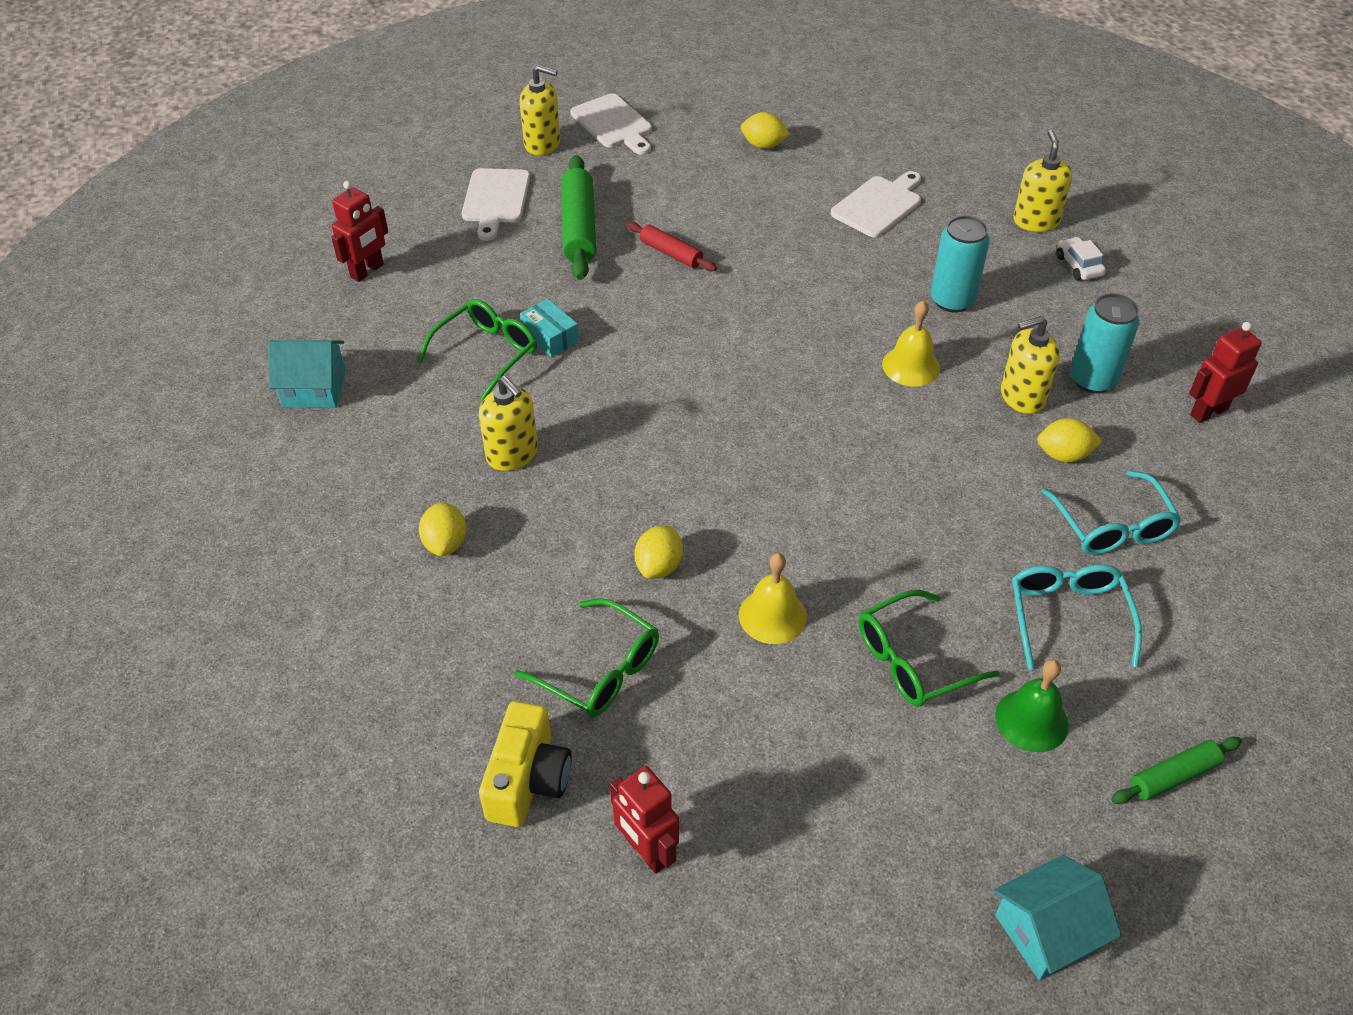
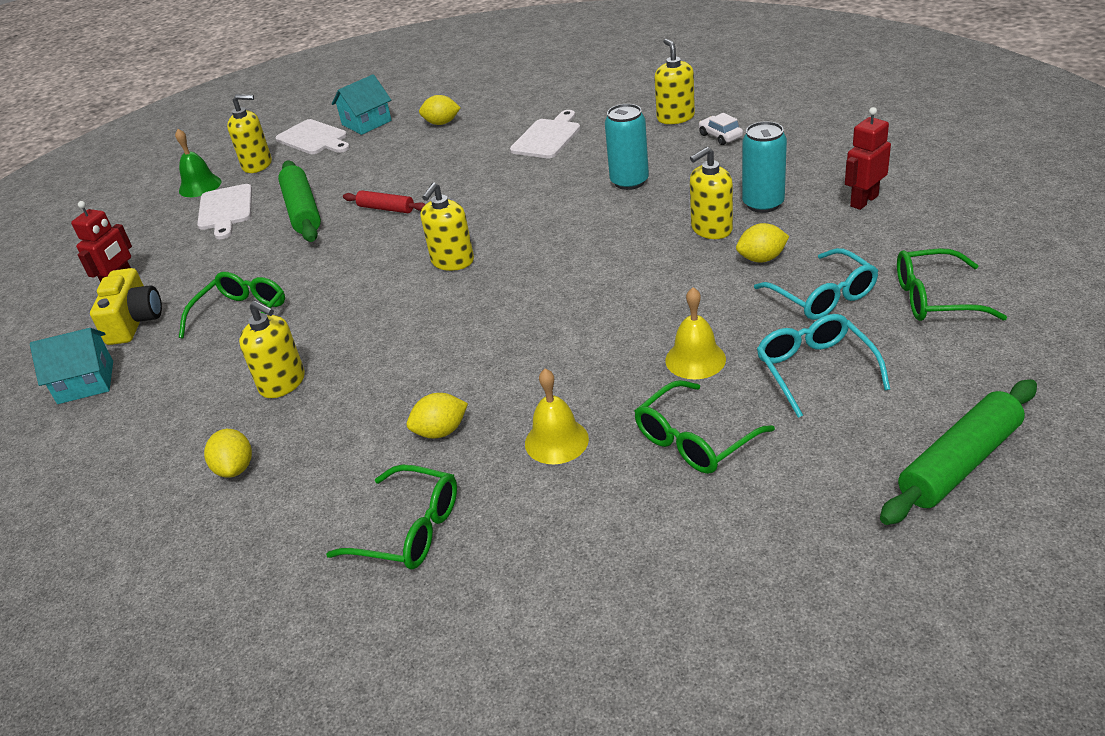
camera: 10 degrees left, 10 degrees down
yellow camera [479,701,572,827] -> yellow camera moved to [90,268,162,345]
turquoise box [520,299,579,357] -> none
red robot [610,766,679,874] -> none
yellow lemon [635,526,683,579] -> yellow lemon turned 60 degrees clockwise [407,393,468,438]
yellow bell [882,300,940,387] -> yellow bell moved to [665,287,726,379]
turquoise house [994,855,1122,980] -> turquoise house moved to [332,74,392,135]
green bell [995,659,1069,752] -> green bell moved to [175,129,221,197]
green rolling pin [1111,737,1242,804] -> green rolling pin [880,379,1037,525], size x1.73
none -> yellow soap dispenser [420,183,474,271]
none -> green glasses [897,249,1007,321]

